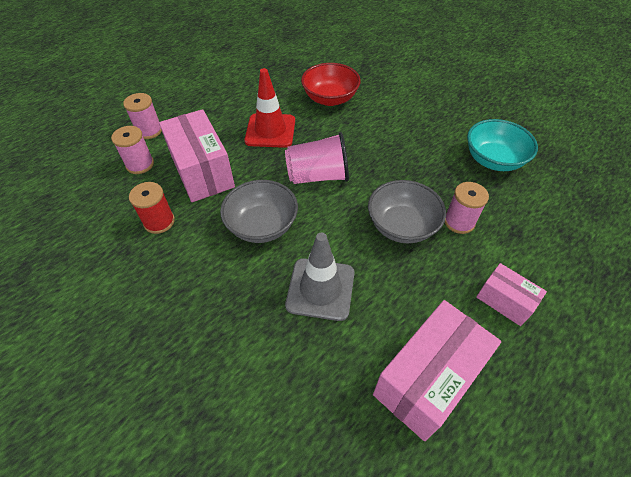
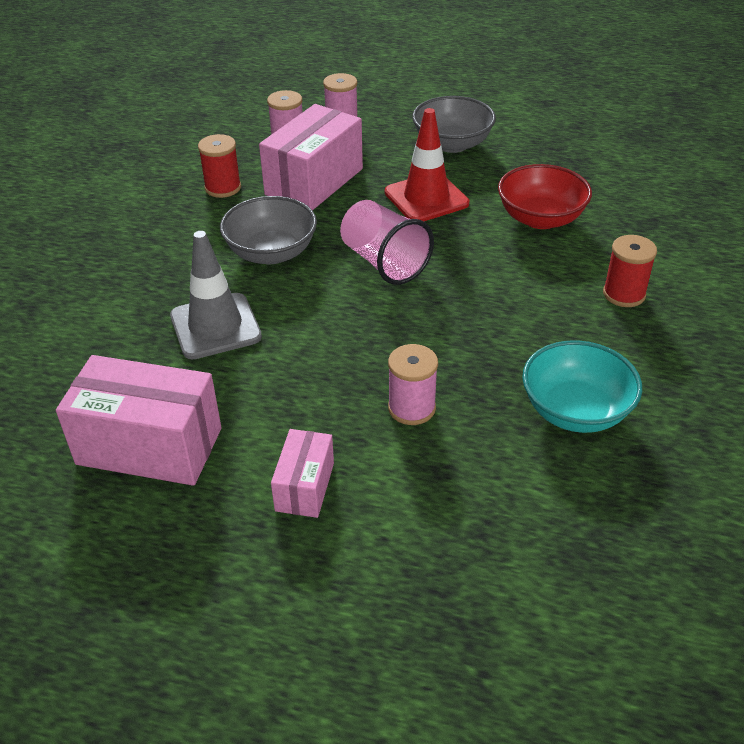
camera: 60 degrees right, 10 degrees down
grey bowl [368,180,446,244] -> grey bowl moved to [412,96,496,153]
none -> red spool [603,235,657,307]

